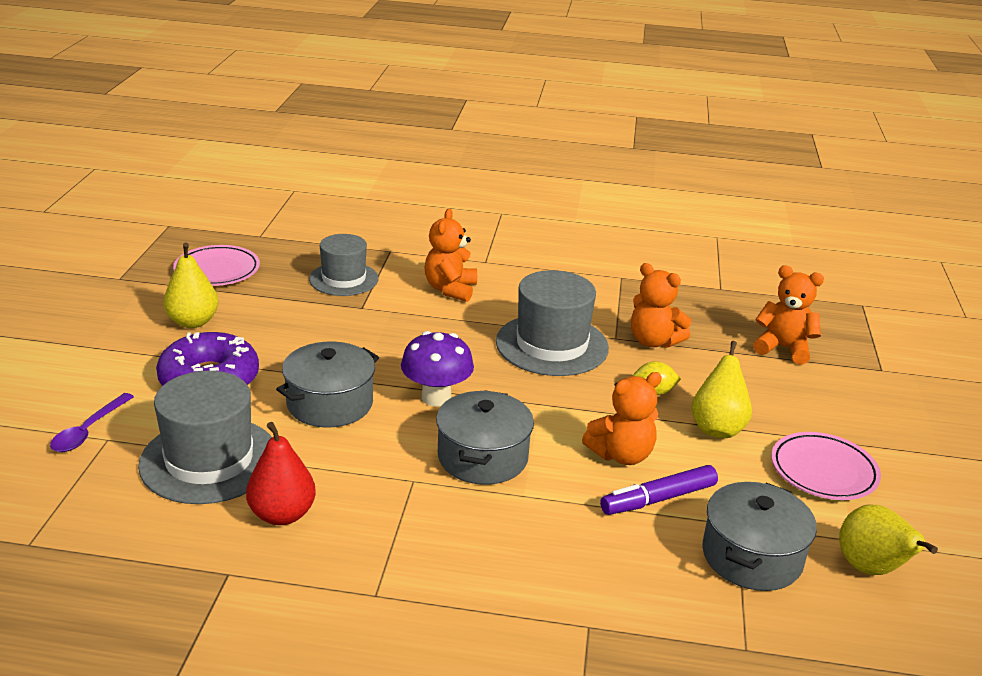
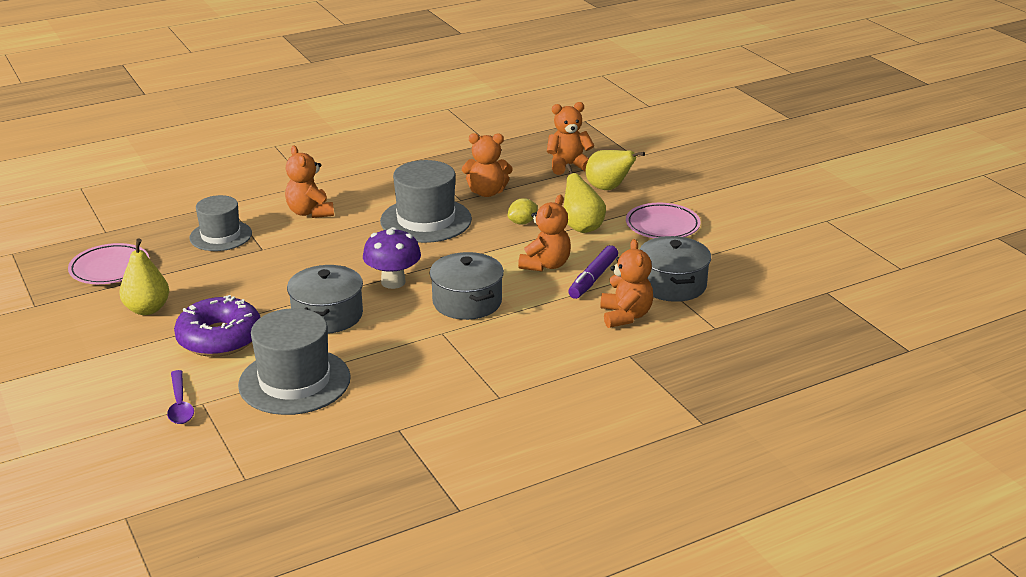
camera: 35 degrees left, 0 degrees up
red pear [246,422,316,525] -> none
yellow pear [839,505,938,575] -> yellow pear moved to [586,150,645,190]
none -> orange teddy bear [600,239,653,328]

